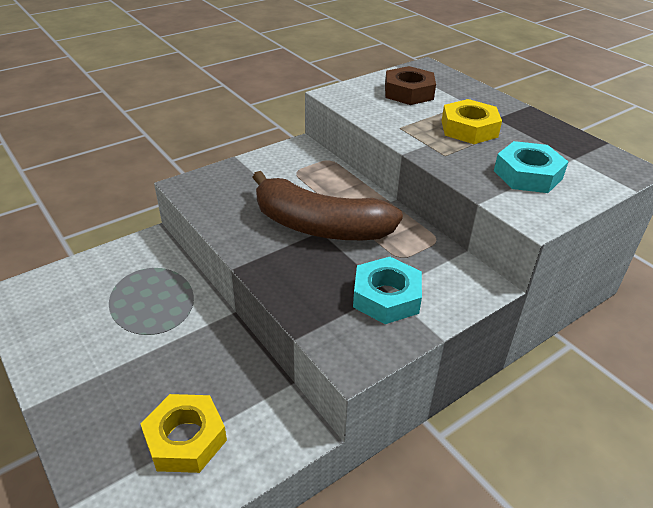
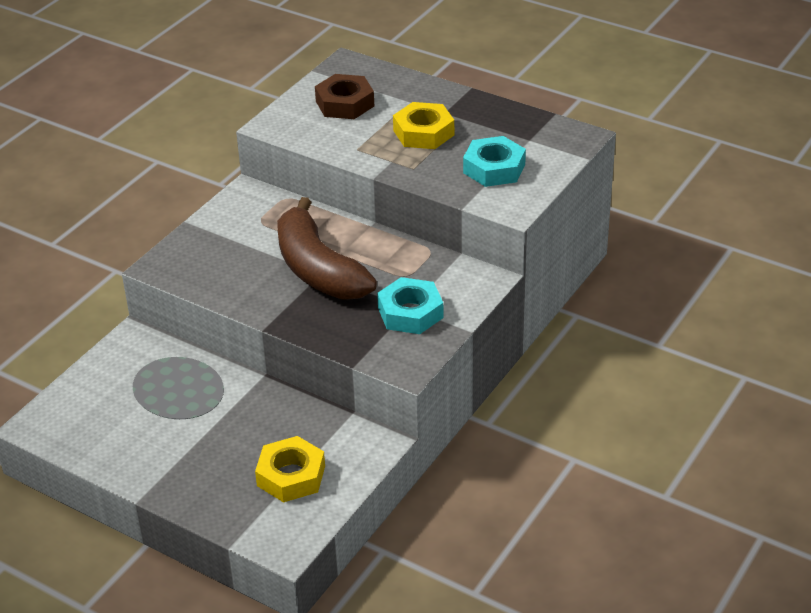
camera: 20 degrees left, 0 degrees up
brown banana [252,171,403,240] -> brown banana turned 60 degrees clockwise [277,197,377,300]

